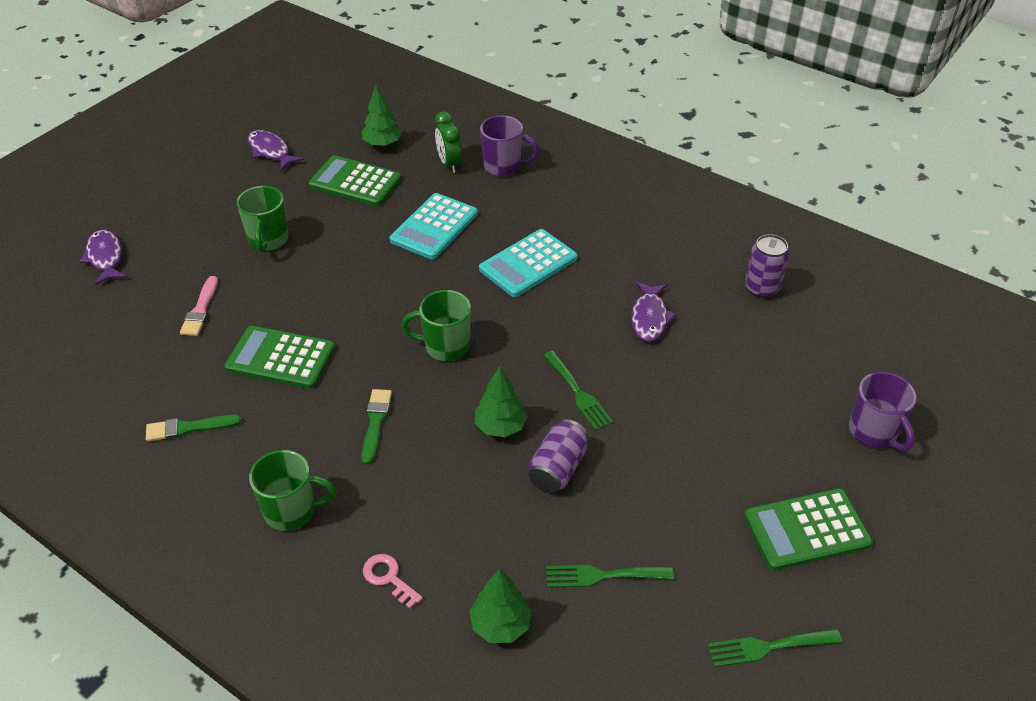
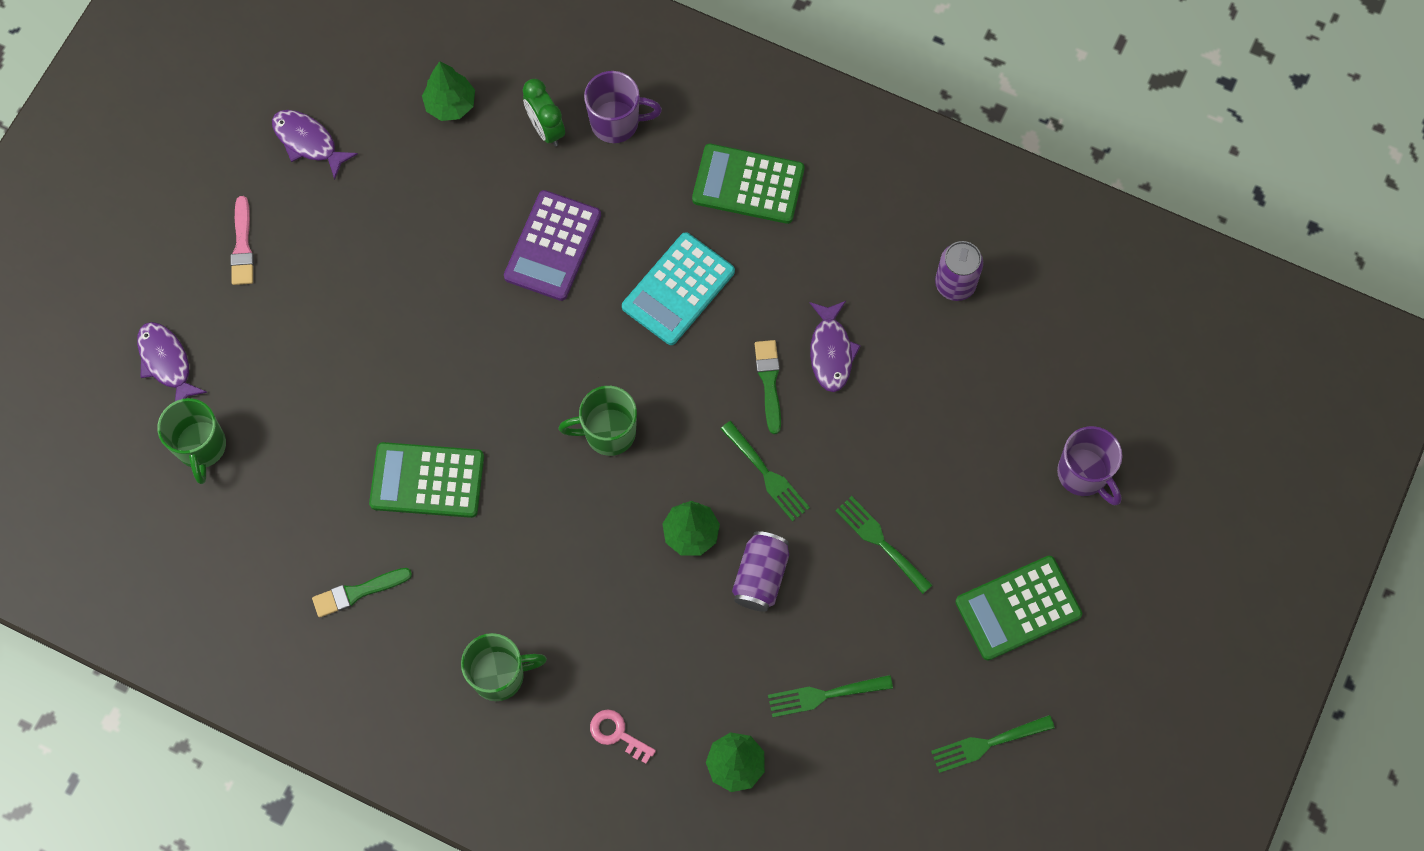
camera: 10 degrees left, 25 degrees up
pink brush [180,276,218,336] -> pink brush moved to [231,196,254,285]
green mug [237,186,289,252] -> green mug moved to [157,398,226,484]
green calculator [309,155,401,206] -> green calculator moved to [692,144,805,224]
green brush [361,389,392,465] -> green brush moved to [755,340,781,434]
turquoise calculator [390,193,478,259] -> purple calculator [504,190,601,301]
none -> green fork [835,496,932,594]

